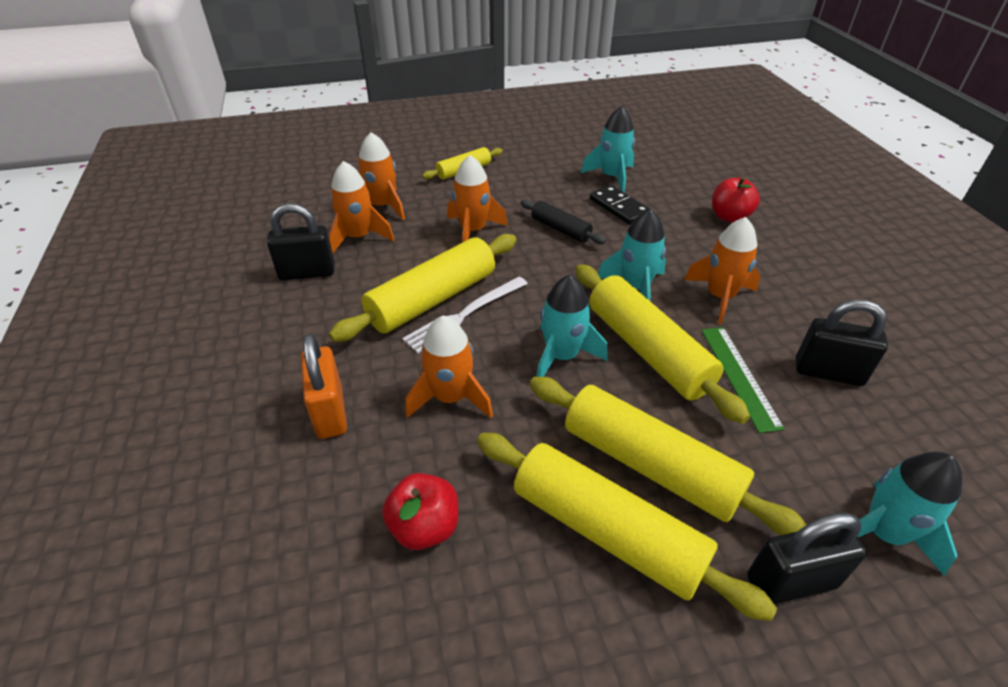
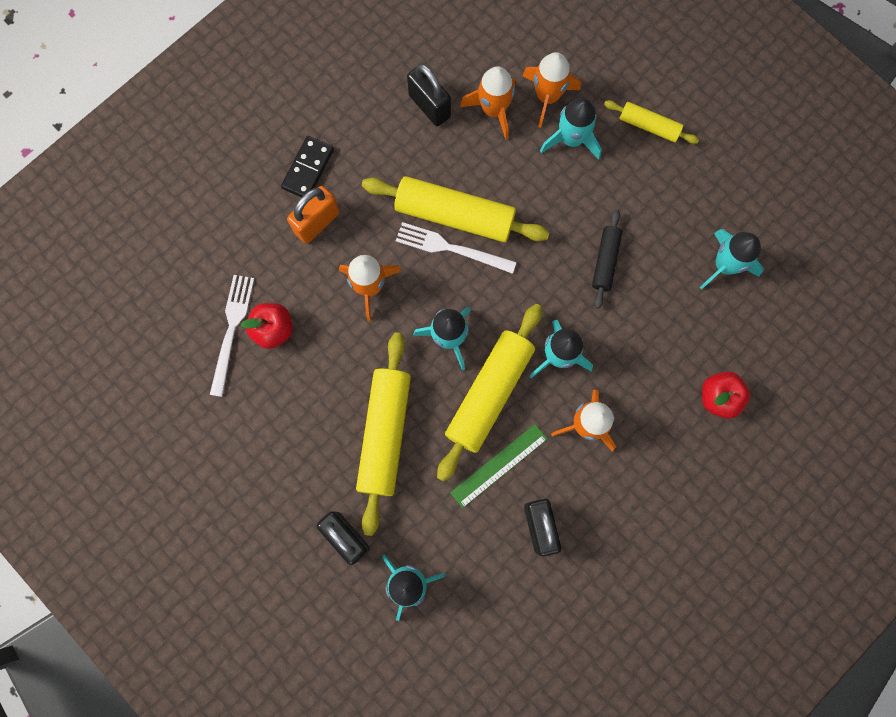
camera: 60 degrees right, 35 degrees up
orange rocket [447,155,508,242] -> none
yellow rolling pin [477,433,777,621] -> none
black domino [590,185,650,225] -> black domino moved to [281,136,334,197]
none -> white fork [210,275,254,397]
none -> turquoise rocket [540,98,602,159]

